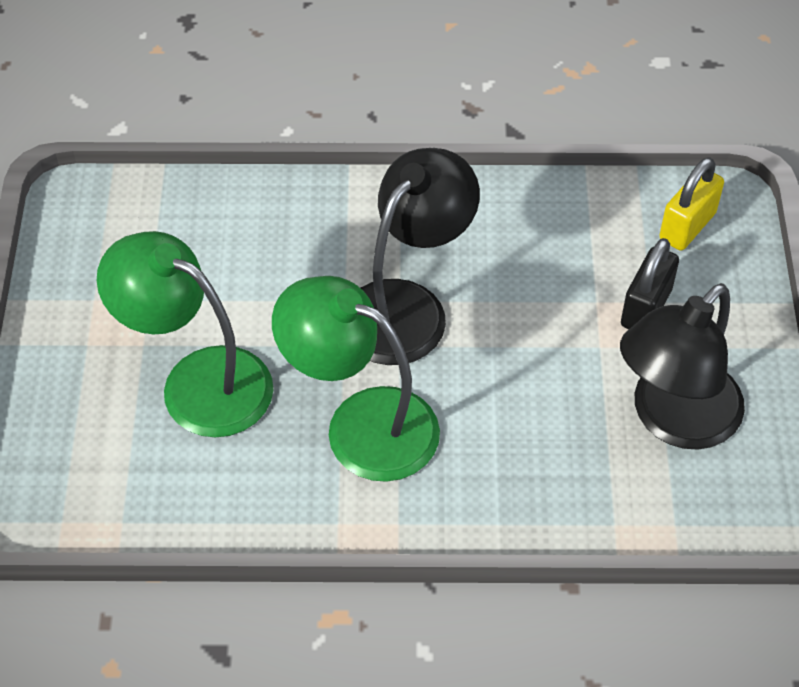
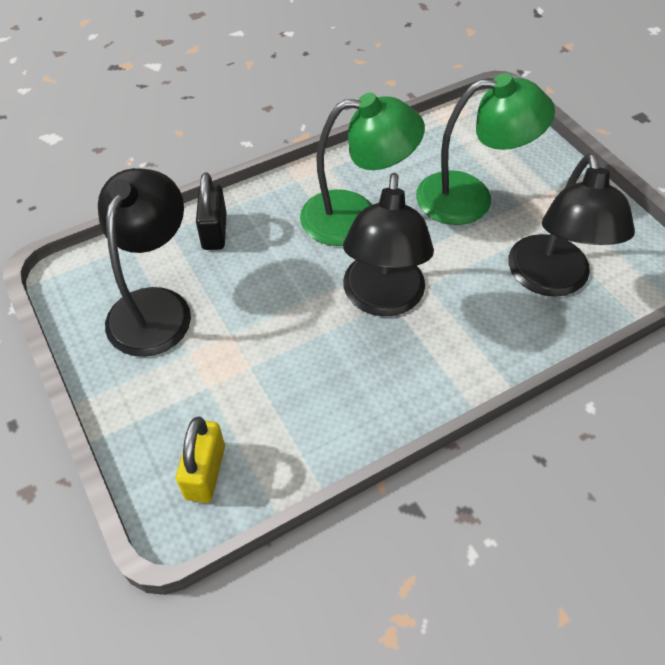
camera: 150 degrees right, 0 degrees up
black padlock [621,238,679,329] -> black padlock moved to [196,173,227,250]
none -> black lamp [508,153,635,297]

